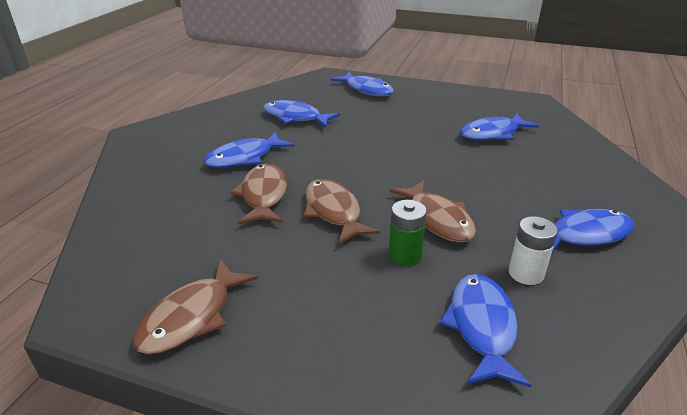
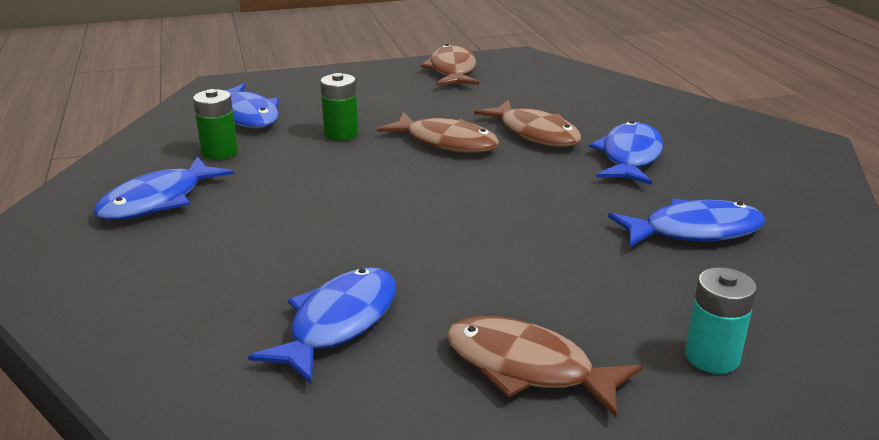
camera: 145 degrees right, 5 degrees down
blue fish [331,72,394,97] -> turquoise battery [685,267,757,374]
brown fish [390,180,476,243] -> brown fish moved to [447,316,642,418]
white battery [508,216,558,285] -> green battery [193,89,238,160]

